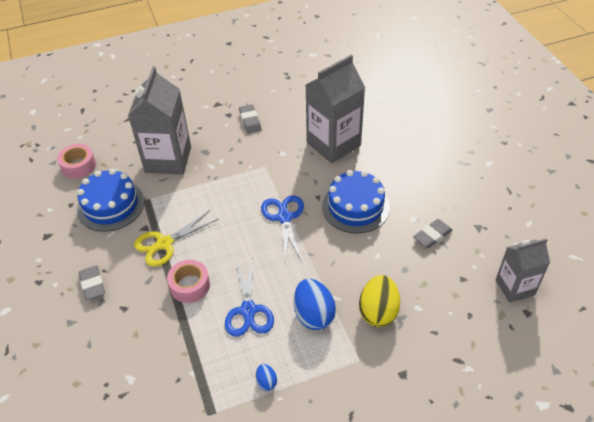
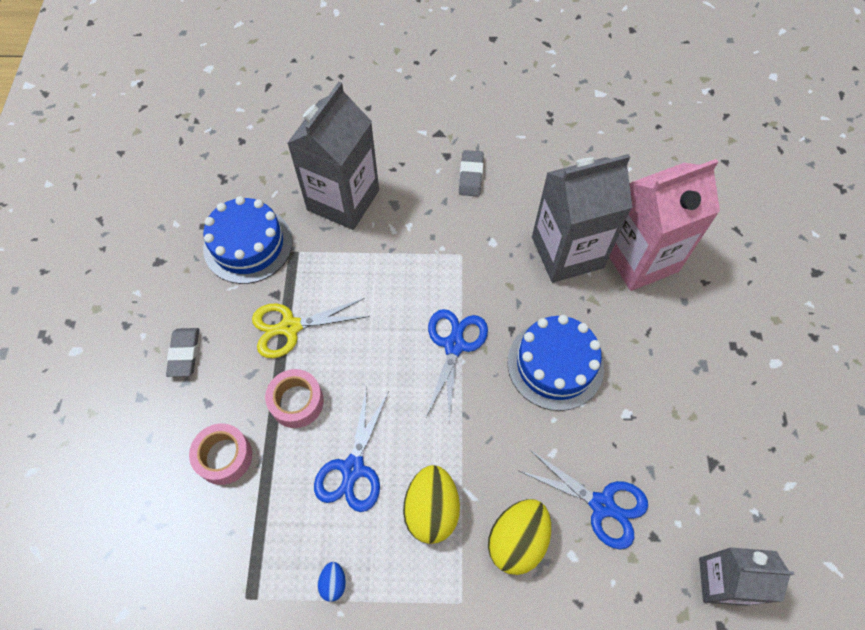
camera: 20 degrees right, 15 degrees up
pink tape [57,144,96,179] -> pink tape moved to [189,423,252,485]
blue egg [294,279,336,330] -> yellow egg [403,465,460,544]
grey eraser [413,219,453,248] -> none
none -> blue scissors [519,449,648,549]
none -> pink carton [609,159,720,291]

